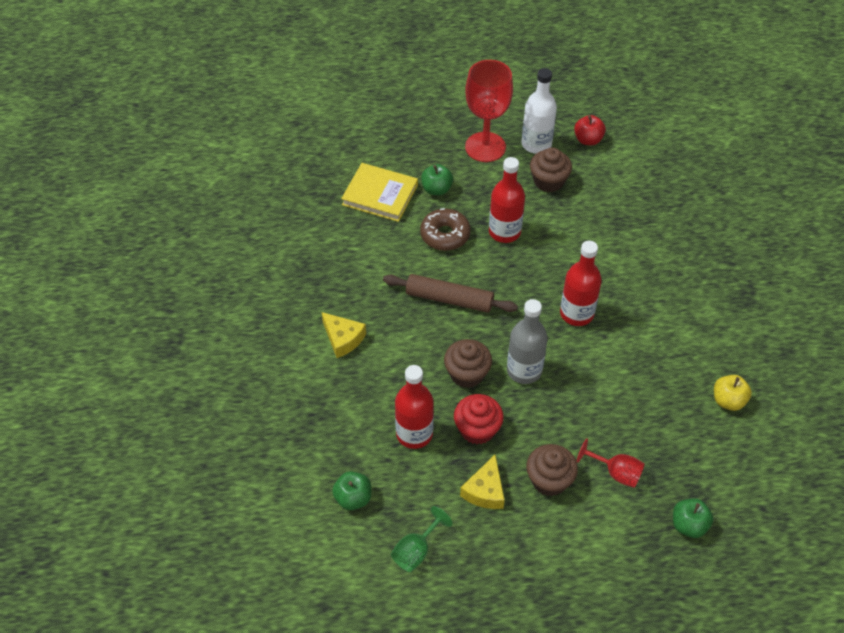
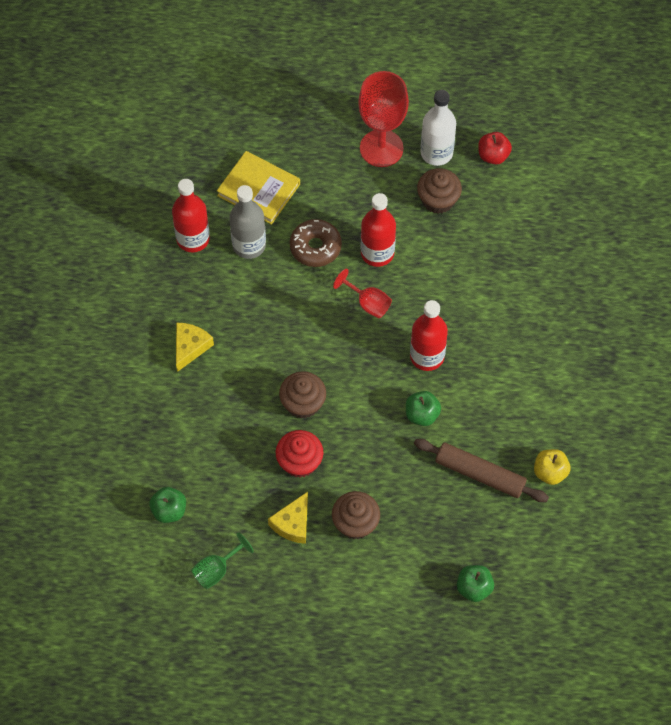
camera: 10 degrees right, 10 degrees up
yellow cheese [322,312,366,358] -> yellow cheese turned 120 degrees counterclockwise [176,323,214,372]
brown rolling pin [383,274,518,313] -> brown rolling pin moved to [414,439,549,502]
red bottle [395,365,434,449] -> red bottle moved to [172,179,210,252]
green apple [421,164,453,195] -> green apple moved to [406,391,441,426]
grey bottle [507,299,548,384] -> grey bottle moved to [230,185,266,259]
red goblet [576,438,645,488] -> red goblet moved to [333,269,392,318]

